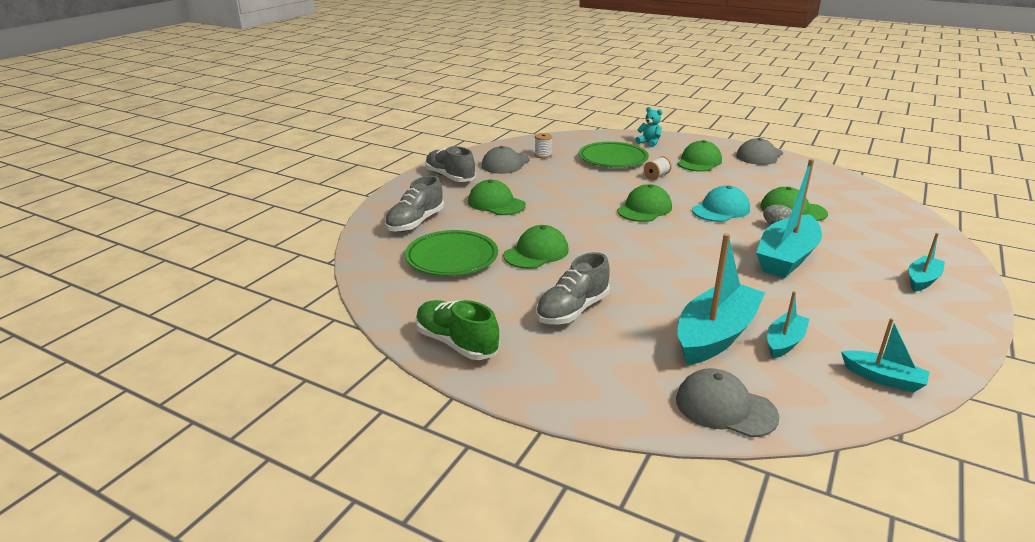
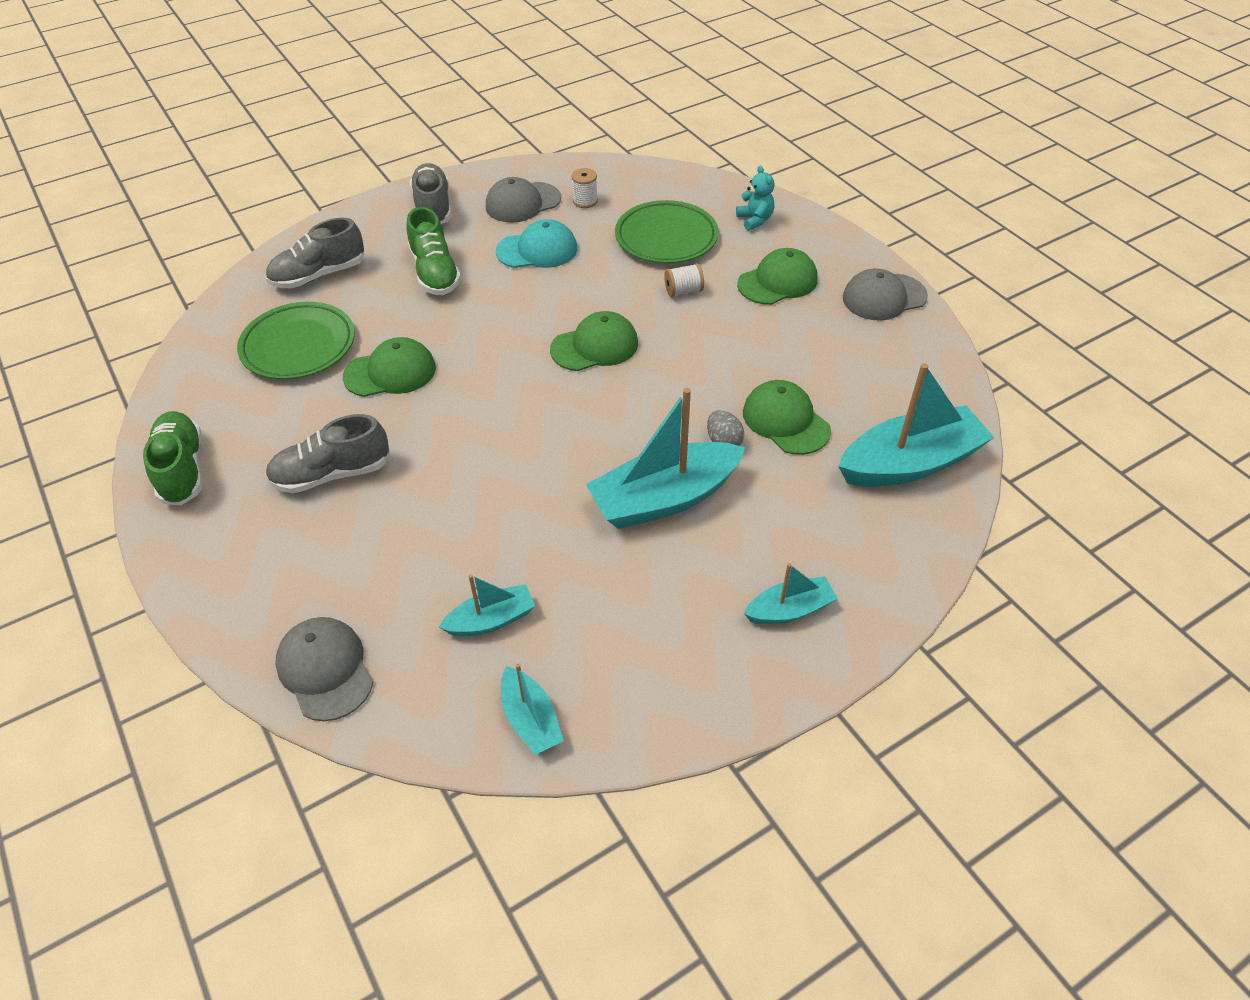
camera: 30 degrees right, 20 degrees up
green cap [468,180,526,215] -> green shoe [407,207,461,295]
turquoise boat [677,233,765,365] -> turquoise boat moved to [838,363,994,487]
turquoise cap [692,186,750,222] -> turquoise cap moved to [496,219,577,268]

